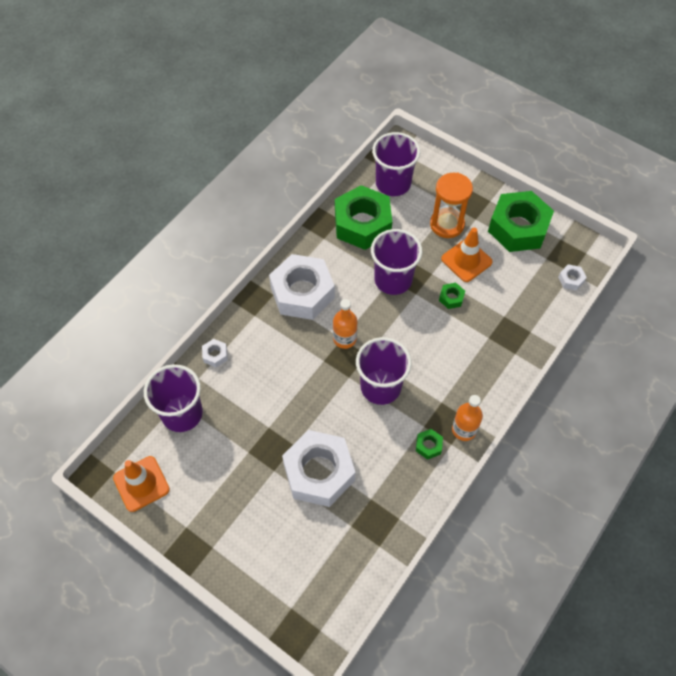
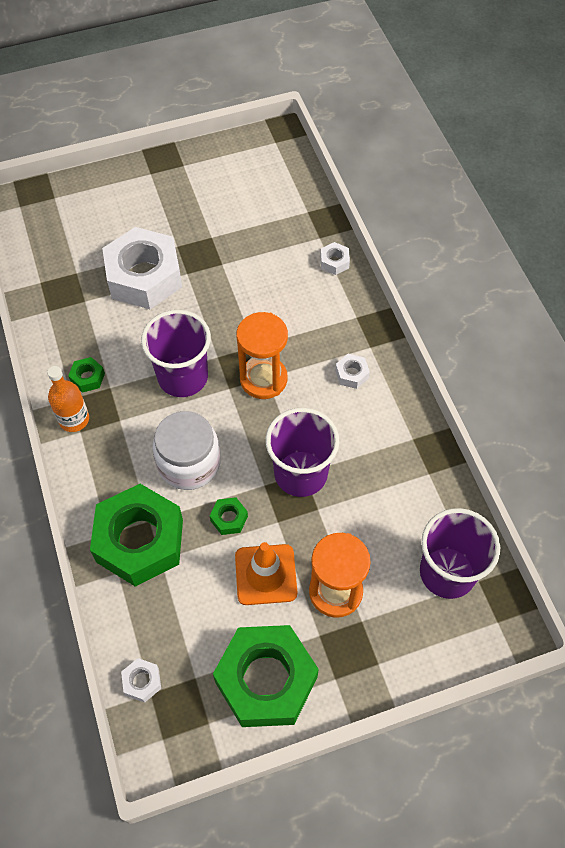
camera: 125 degrees right, 0 degrees up
orange traffic cone [113,456,170,512] -> none
purple cup [144,364,203,432] -> none
white nut [269,254,335,320] -> white nut [335,354,370,389], size x0.40
orange bottle [333,299,357,349] -> orange hourglass [237,312,288,399]
green nut [335,185,392,250] -> green nut moved to [90,484,183,587]
none -> white jar [152,411,220,490]

